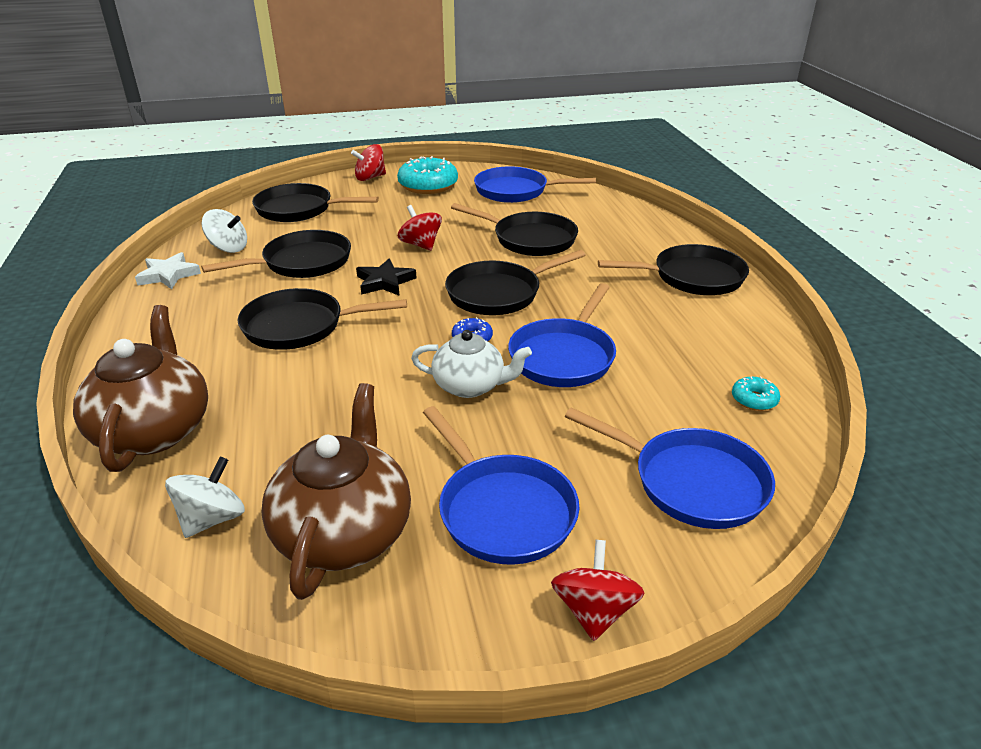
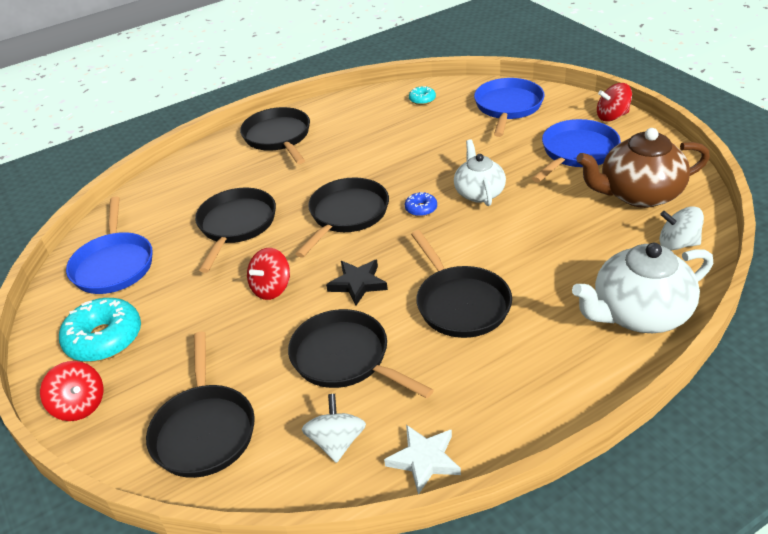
camera: 105 degrees left, 5 degrees up
brown teapot [73,305,208,472] -> white teapot [572,243,713,333]
black pan [445,250,586,315] -> black pan turned 105 degrees counterclockwise [295,177,389,258]
blue pan [508,283,616,387] -> none

